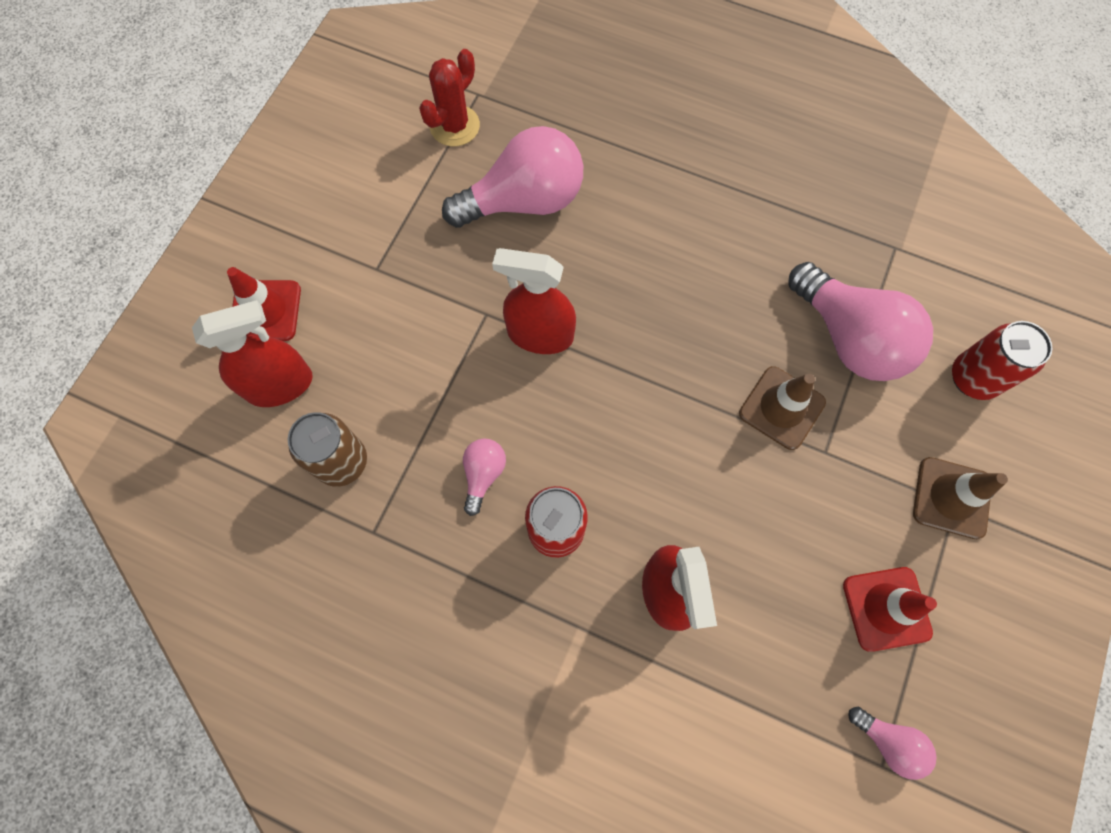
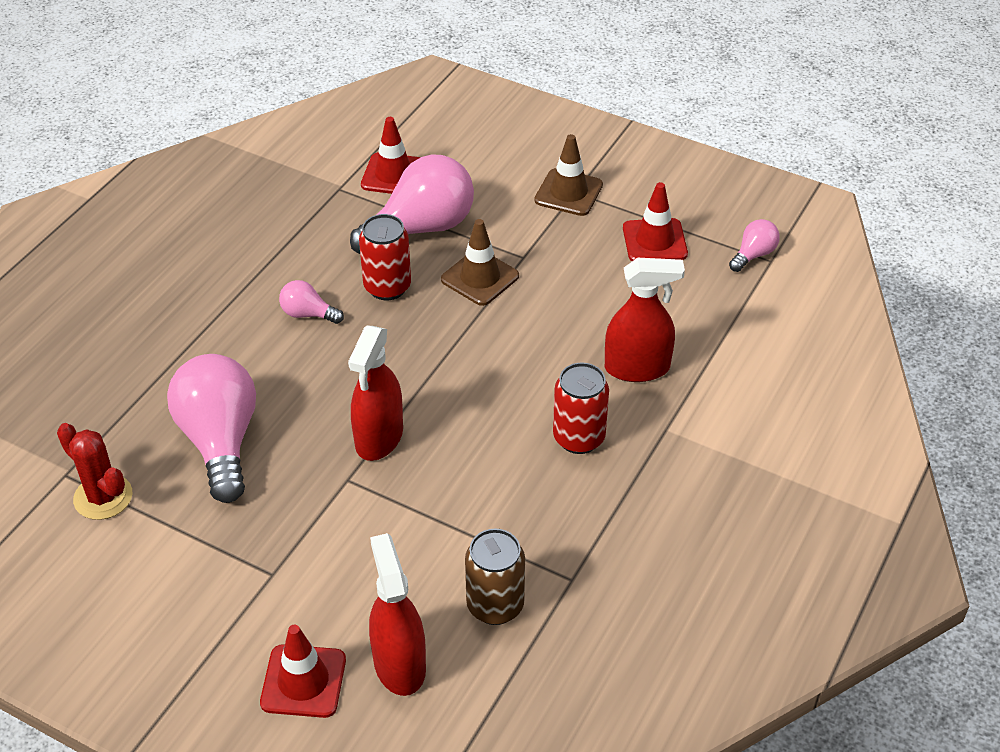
camera: 85 degrees left, 25 degrees down
pink light bulb [463,439,506,516] -> pink light bulb moved to [279,280,344,324]
red can [952,321,1053,400] -> red can moved to [359,214,411,300]
none -> red traffic cone [361,117,420,194]

